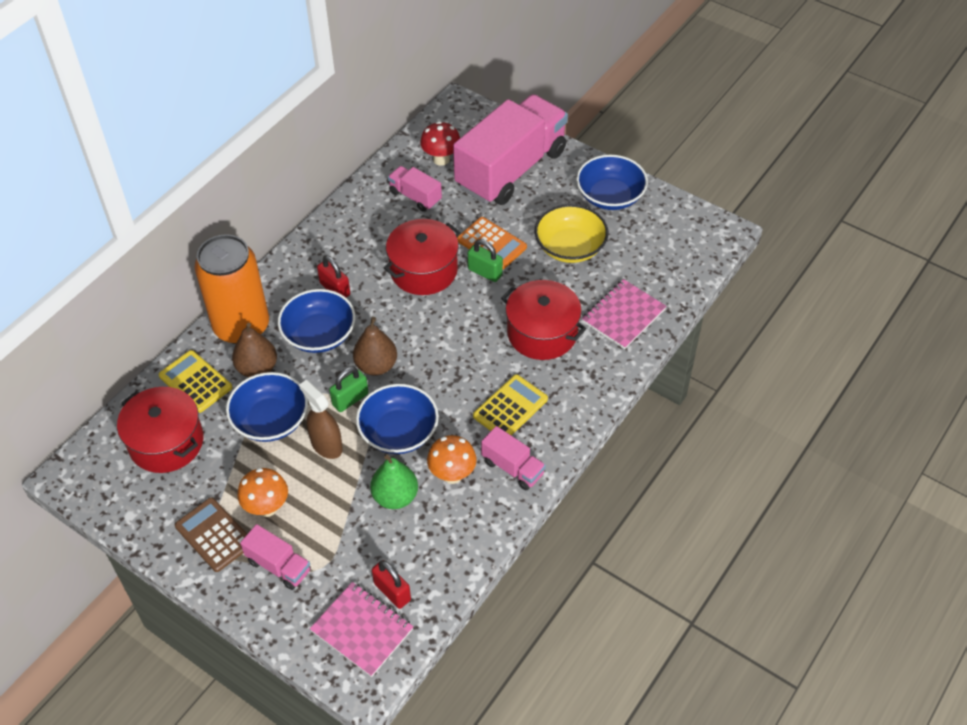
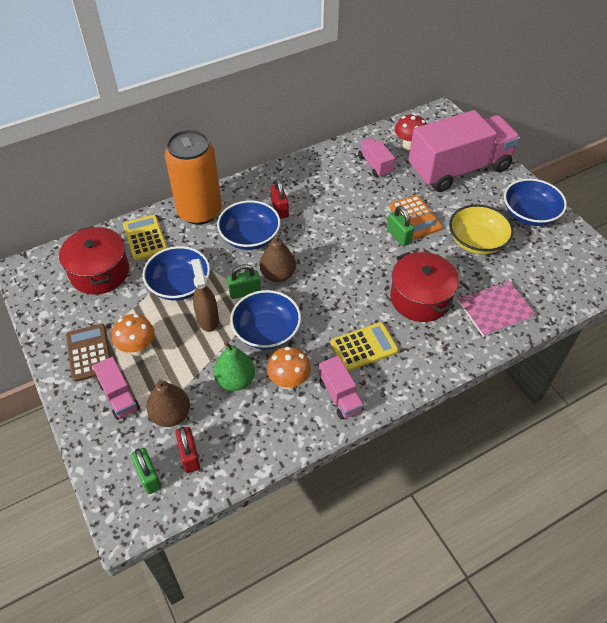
camera: 25 degrees right, 0 degrees up
brown pear [232,323,277,377] -> brown pear moved to [146,379,190,427]
pink notebook [310,582,414,677] -> green padlock [131,448,162,494]
red pot [384,219,461,295] -> none

